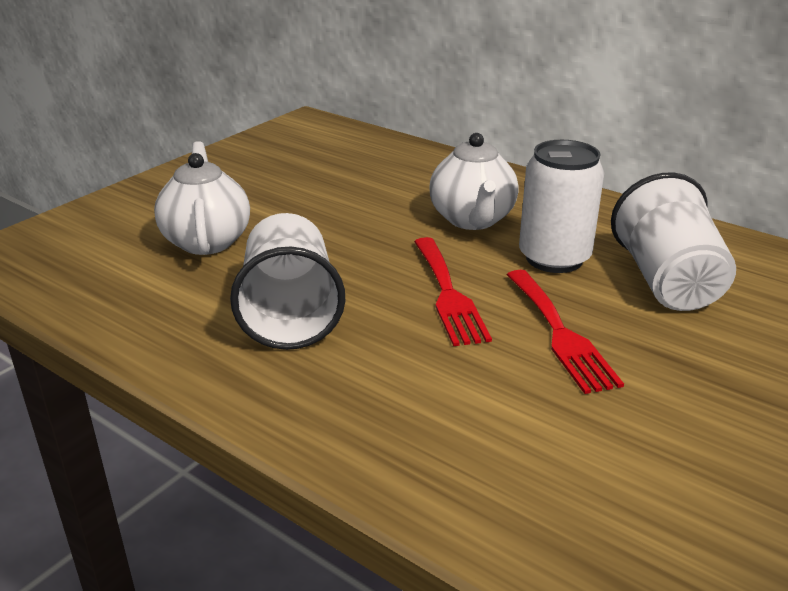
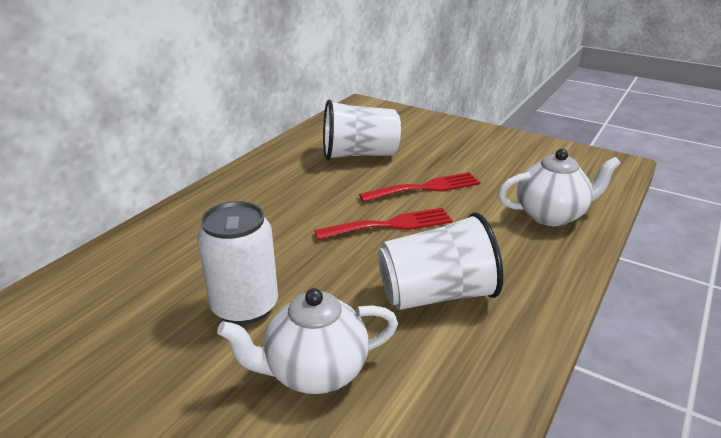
camera: 95 degrees left, 0 degrees up
white teapot [430,133,519,230] -> white teapot moved to [498,149,621,226]
white can [519,140,604,273] -> white can moved to [197,201,278,325]

